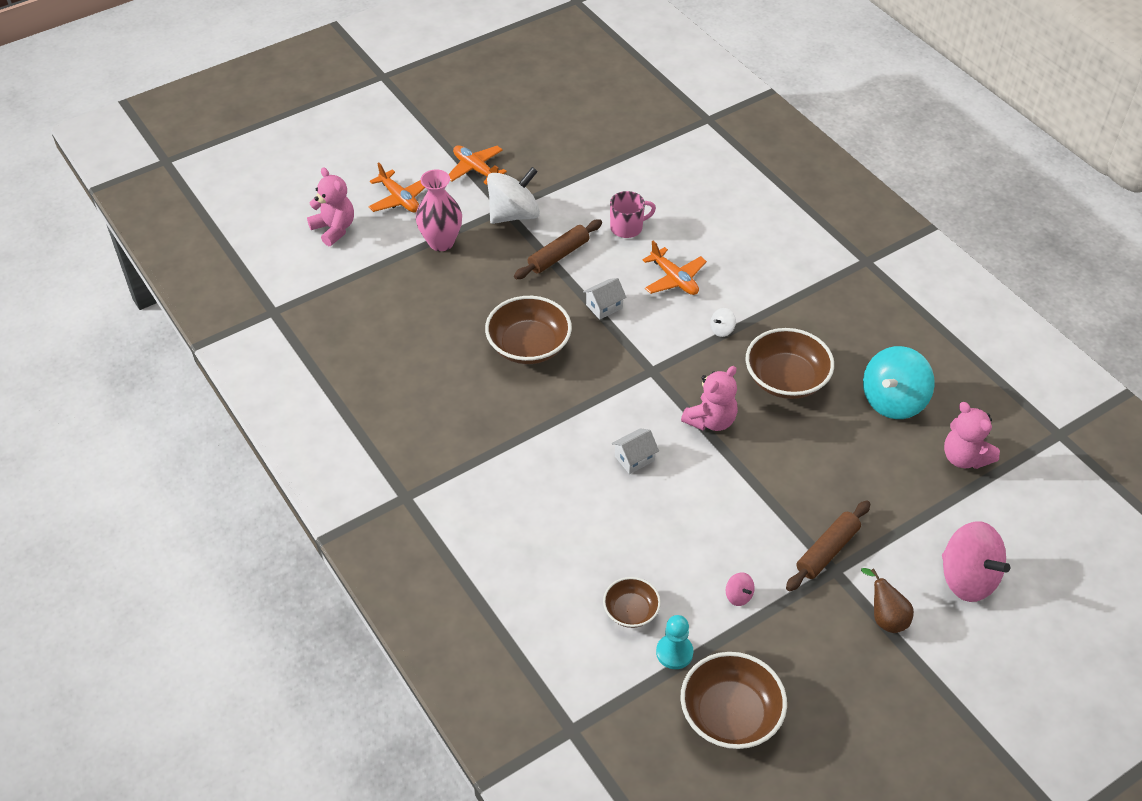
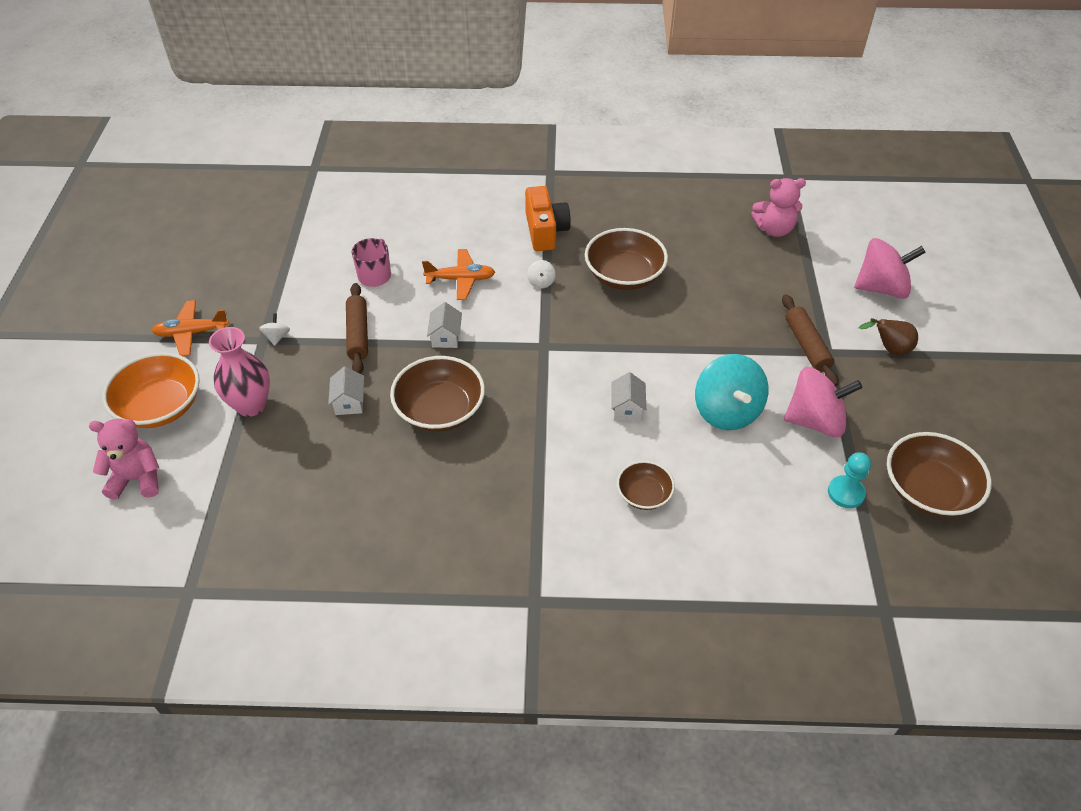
camera: 55 degrees left, 0 degrees up
orange plane [368,162,425,212] -> orange bowl [102,352,200,428]
white spinning top [487,167,540,224] -> white spinning top [259,313,290,346], size x0.42
brown bowl [603,577,661,628] -> brown bowl moved to [617,461,675,510]
pink teddy bear [681,366,738,431] -> none
pink spinning top [726,572,755,606] -> pink spinning top [784,367,863,437], size x2.38
turquoise spinning top [863,346,934,419] -> turquoise spinning top moved to [695,354,768,430]
none -> white house [328,366,364,415]
none -> orange camera [525,186,571,251]

